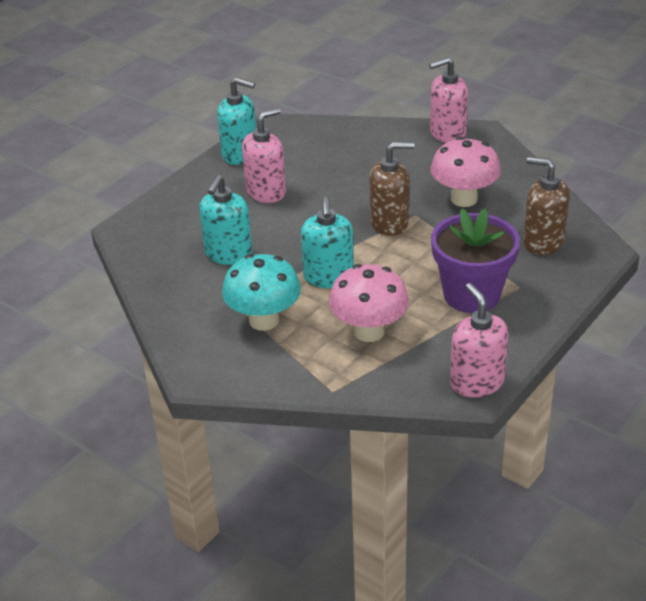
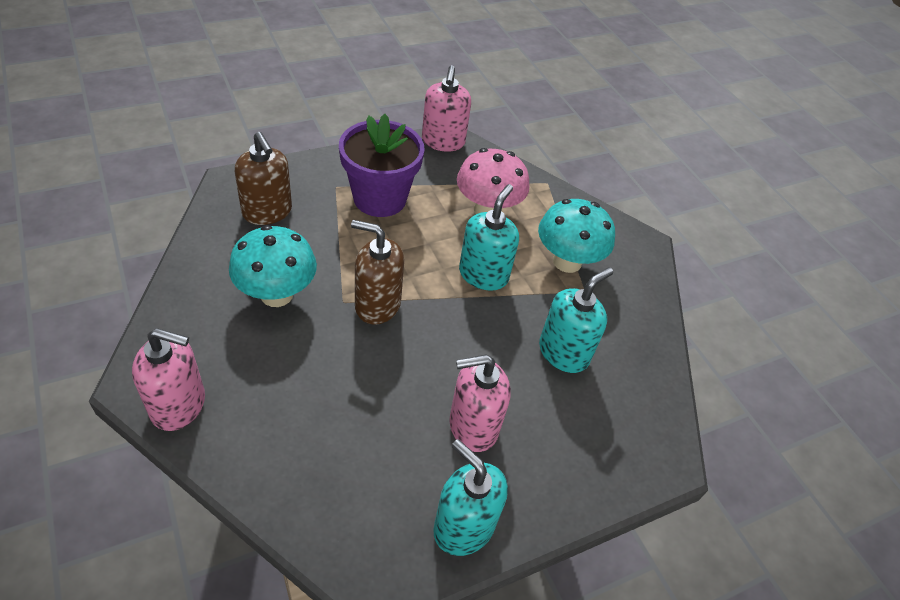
camera: 160 degrees left, 10 degrees up
pink mushroom [431,137,501,207] -> turquoise mushroom [229,225,317,307]

